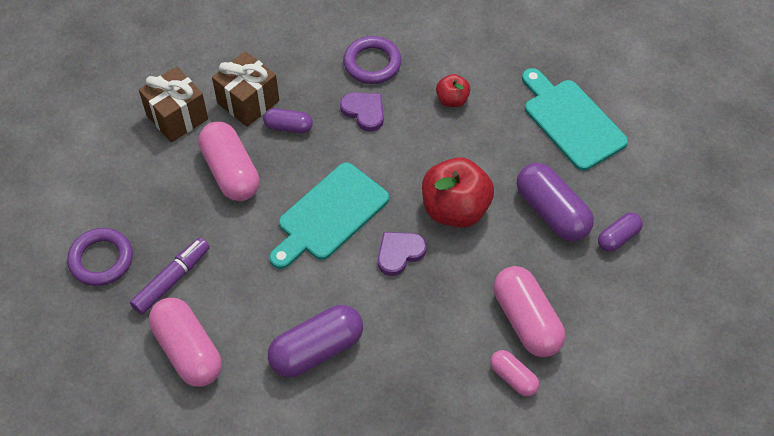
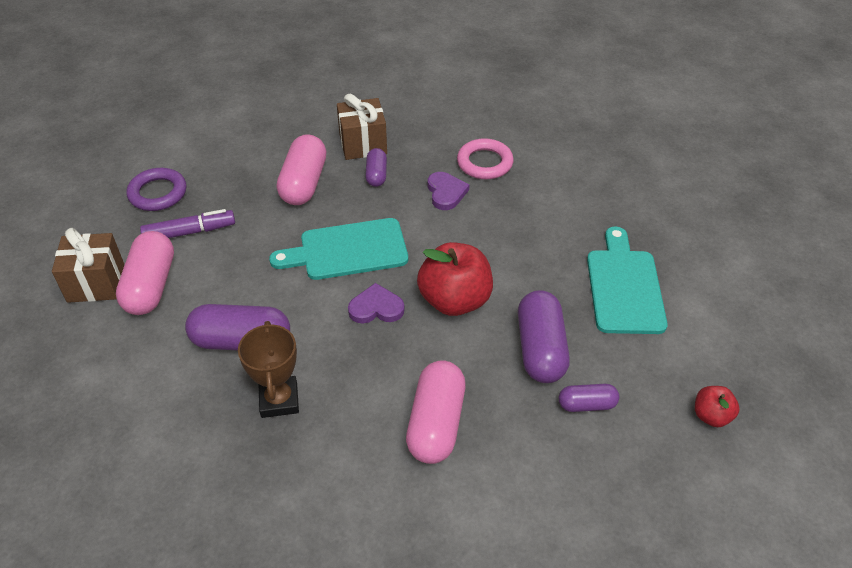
camera: 35 degrees right, 10 degrees down
brown gift [139,67,208,142] -> brown gift moved to [52,228,124,303]
purple capsule [263,108,313,134] -> purple capsule turned 45 degrees clockwise [365,148,387,187]
purple ring [343,36,401,84] -> pink ring [457,138,514,179]
red apple [436,74,470,107] -> red apple moved to [695,386,740,427]
pink capsule [490,350,539,397] -> none
none -> brown trophy [238,321,299,418]

